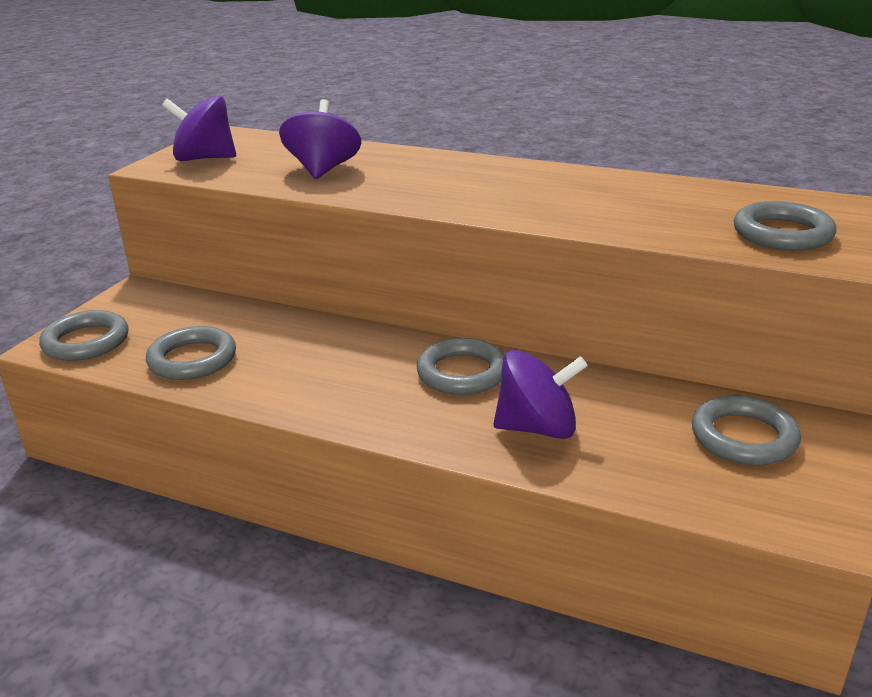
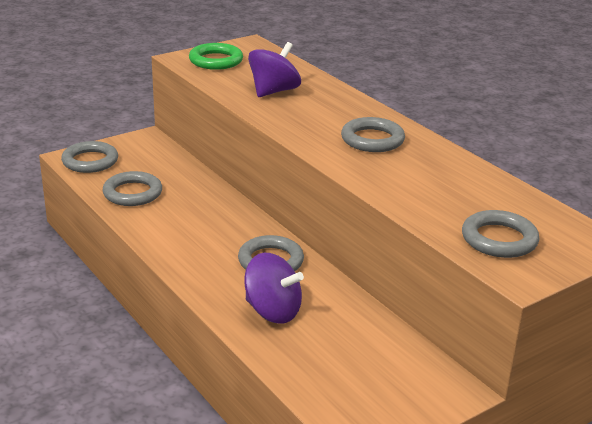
camera: 30 degrees right, 0 degrees up
purple spinning top [162,96,236,161] -> green ring [189,43,243,70]
grey ring [692,396,801,465] -> grey ring moved to [341,117,405,152]

